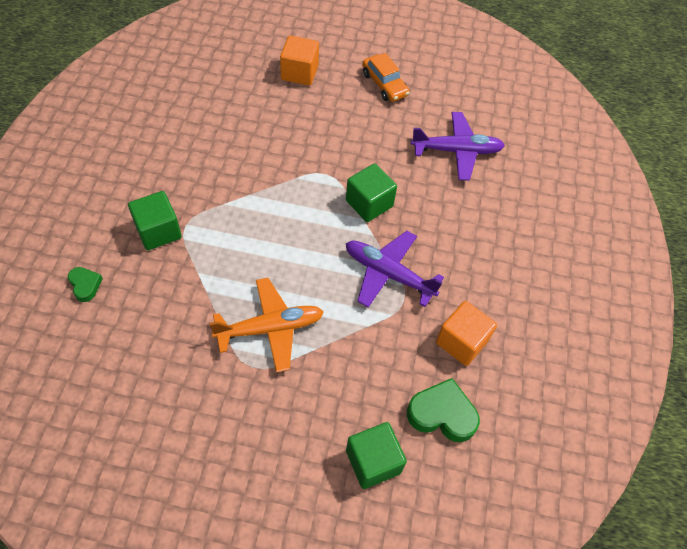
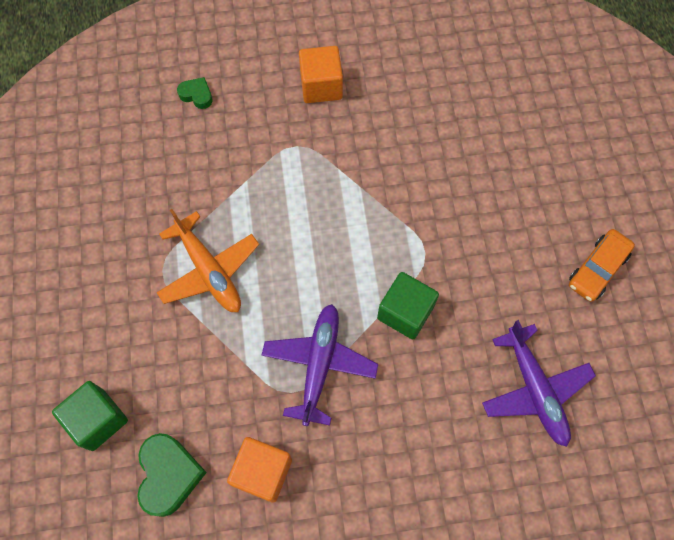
camera: 75 degrees right, 10 degrees up
green heart [68,267,103,302] -> green heart turned 105 degrees counterclockwise [177,77,213,109]
green cube [128,191,182,250] -> none
orange cube [280,35,319,86] -> orange cube moved to [299,46,343,103]

